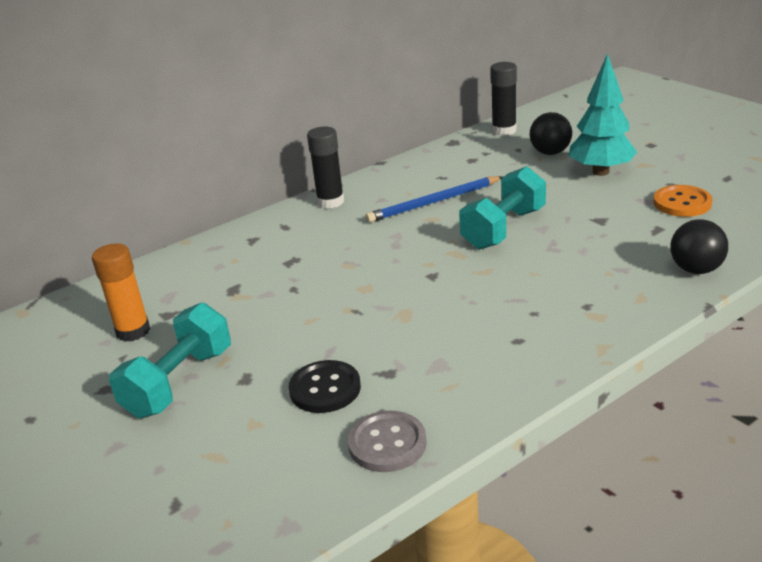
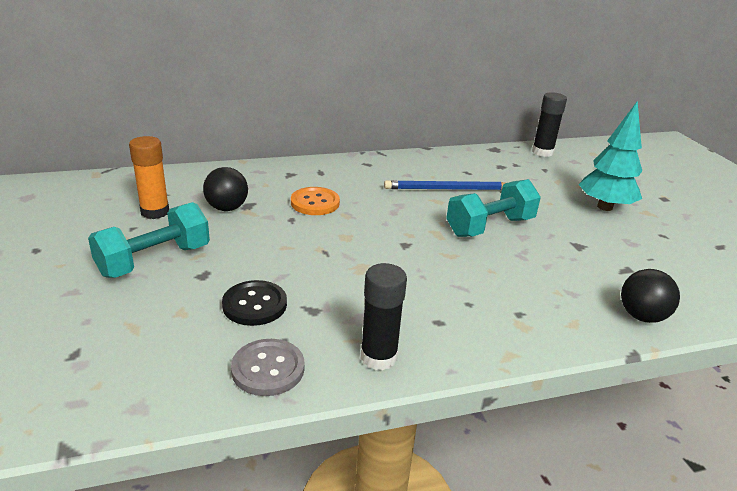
camera: 15 degrees right, 0 degrees up
black glue stick [307,126,344,209] -> black glue stick moved to [361,263,407,370]
black ball [530,112,572,155] -> black ball moved to [203,167,248,211]
orange button [653,185,712,217] -> orange button moved to [291,187,340,215]

